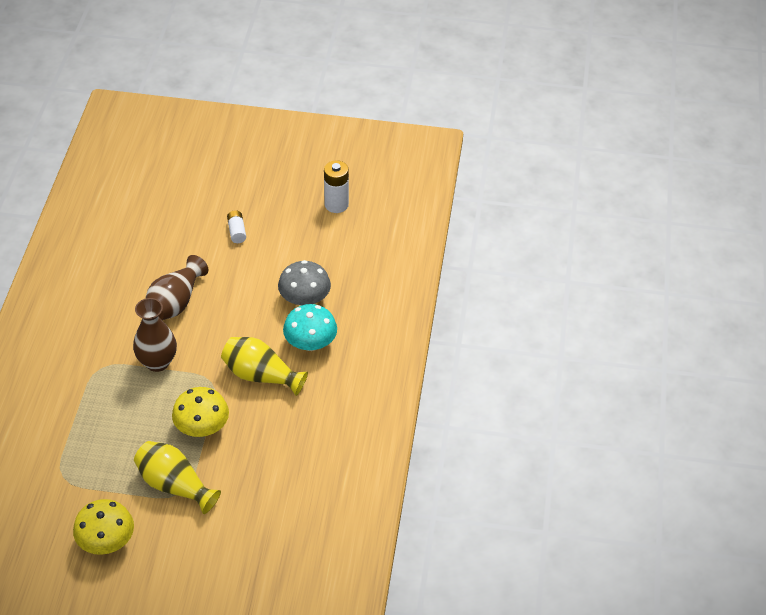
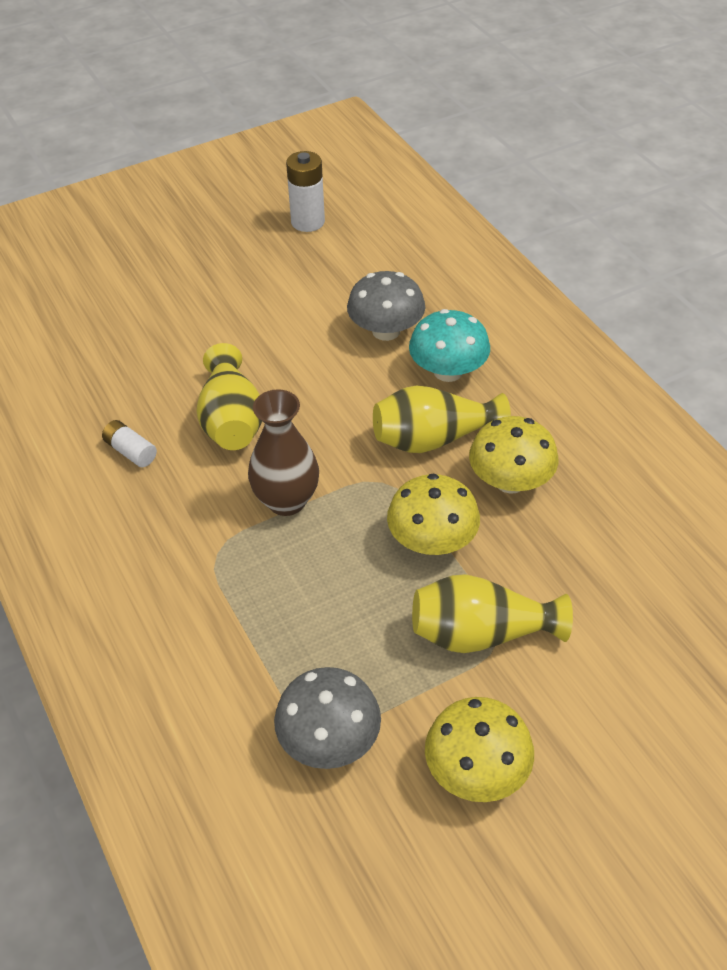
camera: 35 degrees left, 0 degrees up
brown vase [145,255,208,320] -> yellow vase [196,343,262,450]
white battery [227,210,246,243] -> white battery moved to [102,420,157,467]
none -> grey mushroom [274,667,381,769]
none -> yellow mushroom [469,416,558,494]

